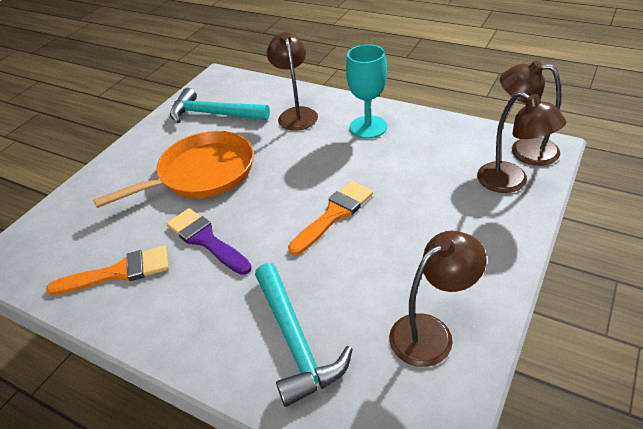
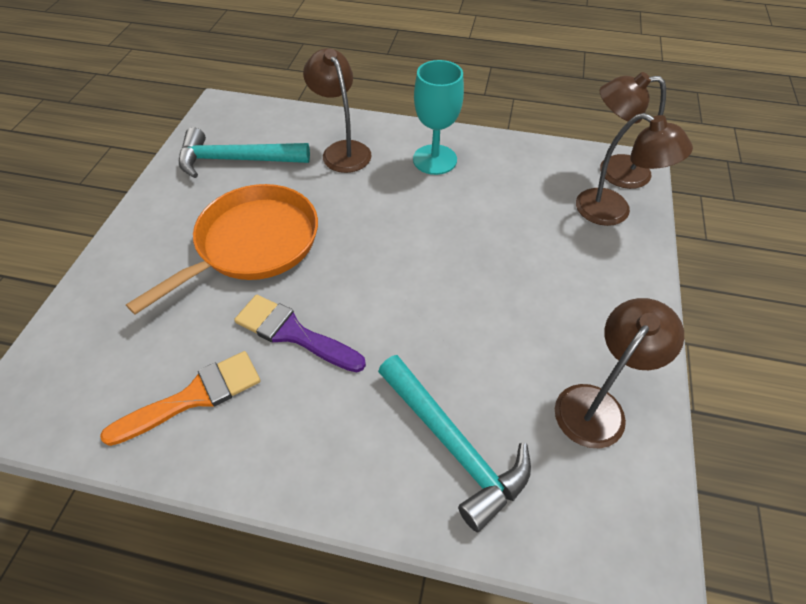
camera: 20 degrees left, 10 degrees up
orange brush [288,181,373,255] -> none

